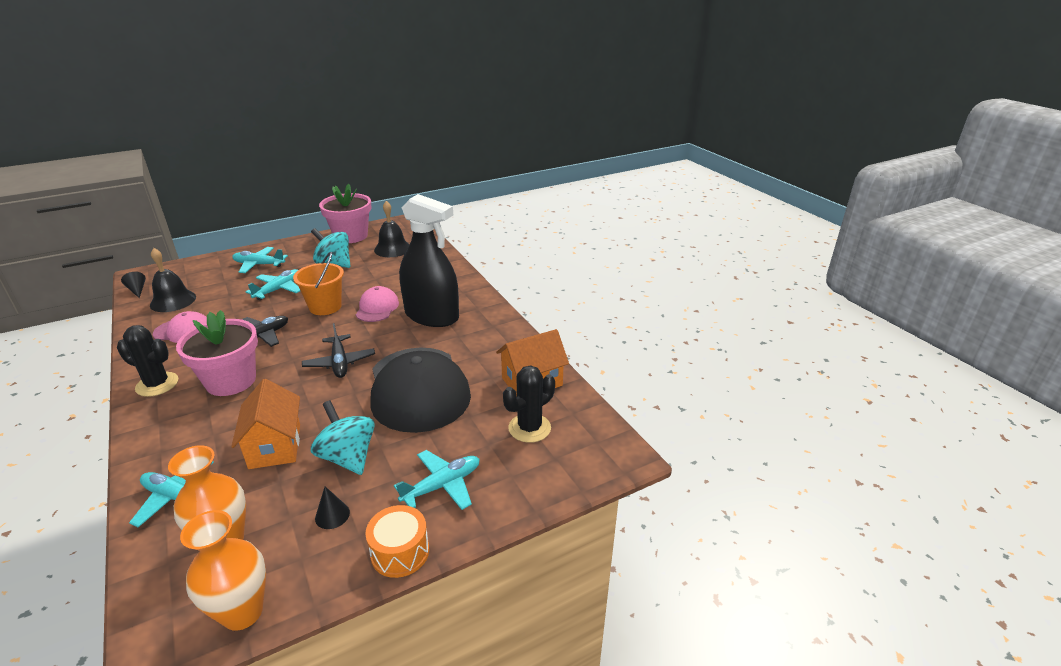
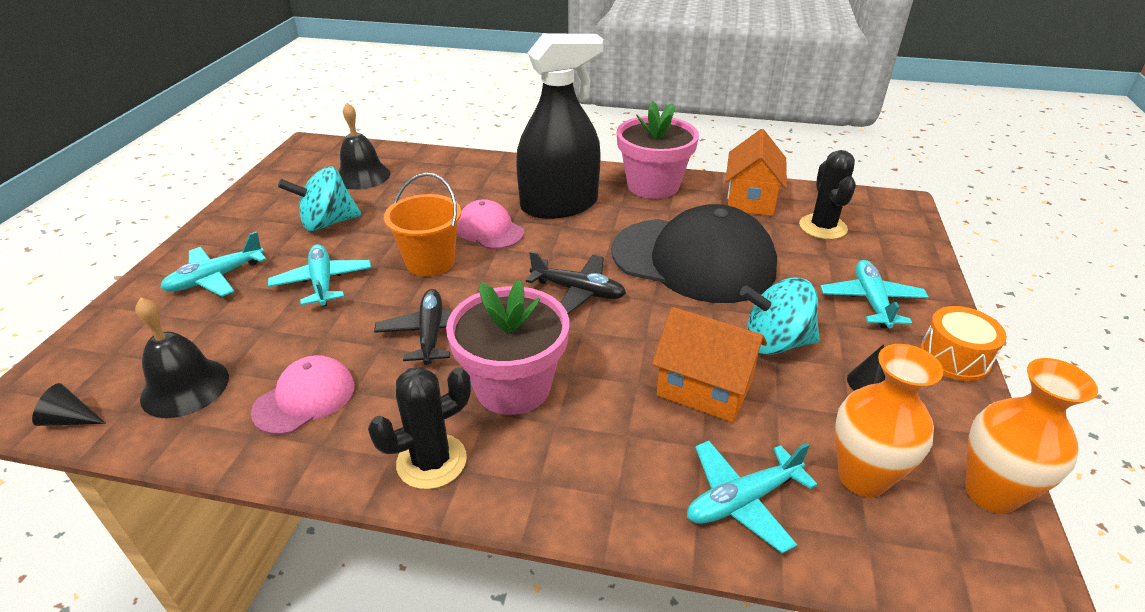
camera: 50 degrees left, 5 degrees up
pink flower pot [319,183,371,243] -> pink flower pot moved to [617,101,699,199]

